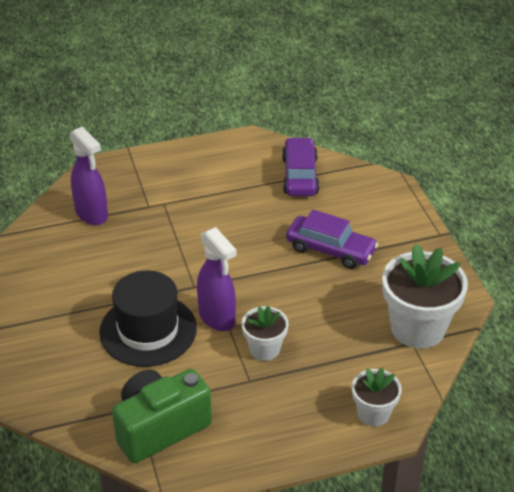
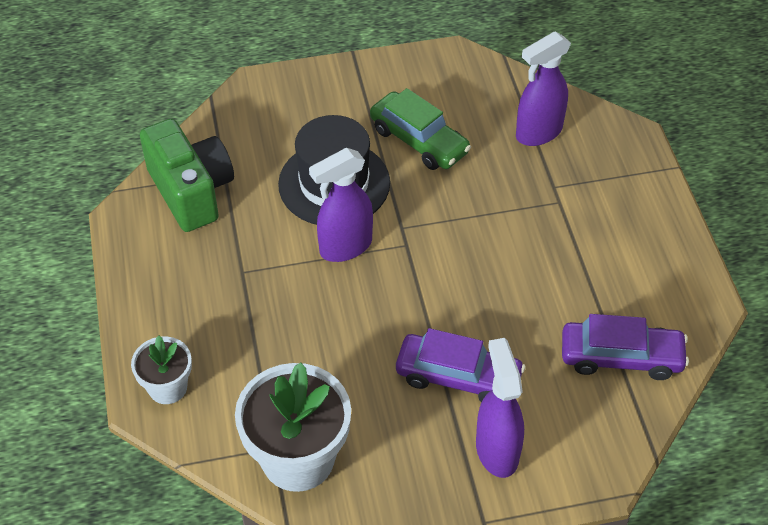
camera: 95 degrees right, 10 degrees up
white flower pot [242,306,288,361] -> none
purple car [286,209,378,269] -> purple car turned 105 degrees counterclockwise [396,328,525,402]
none -> green car [370,88,471,170]
none -> purple spray bottle [476,338,524,478]

